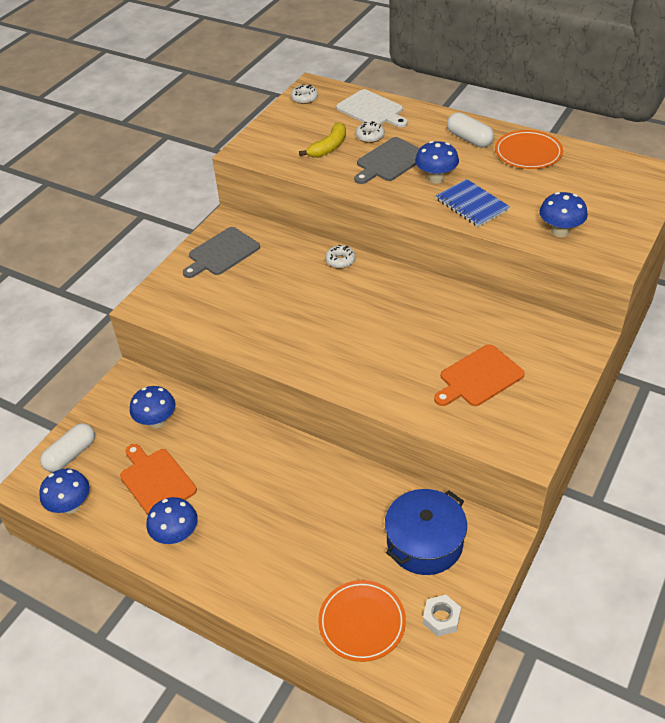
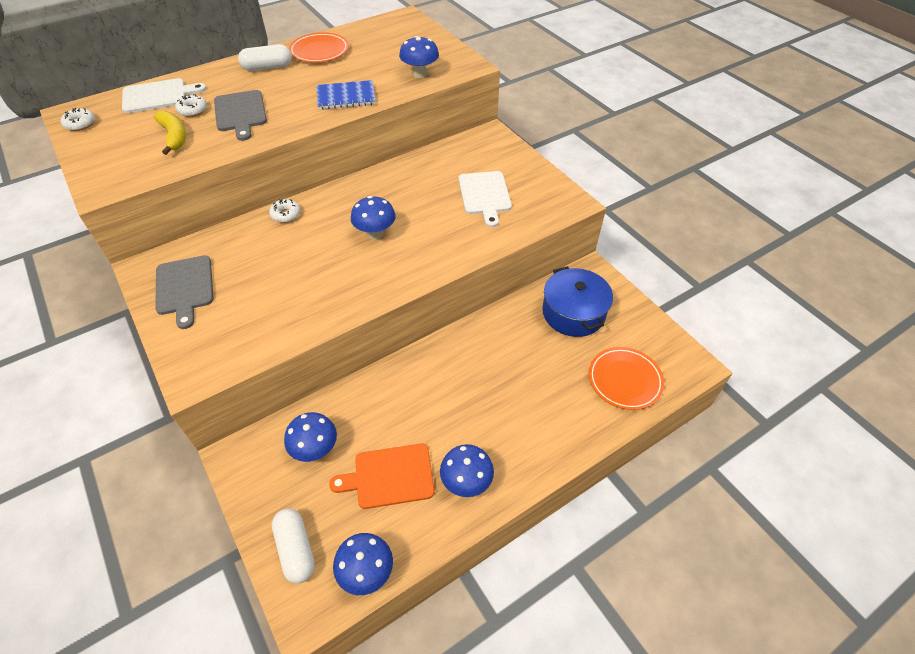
camera: 65 degrees left, 5 degrees up
blue mushroom [415,141,459,184] -> blue mushroom moved to [351,196,396,239]
white nut [423,595,461,637] -> none
orange cutting board [434,344,525,406] -> white cutting board [458,171,512,227]

